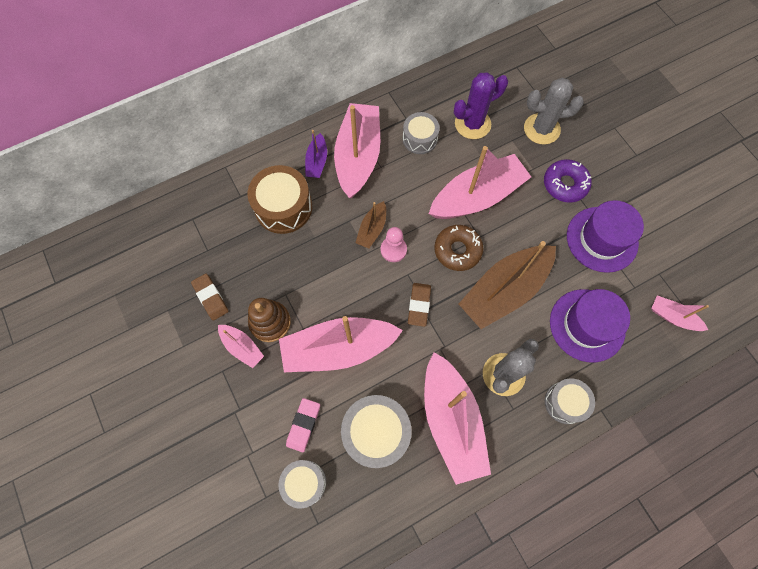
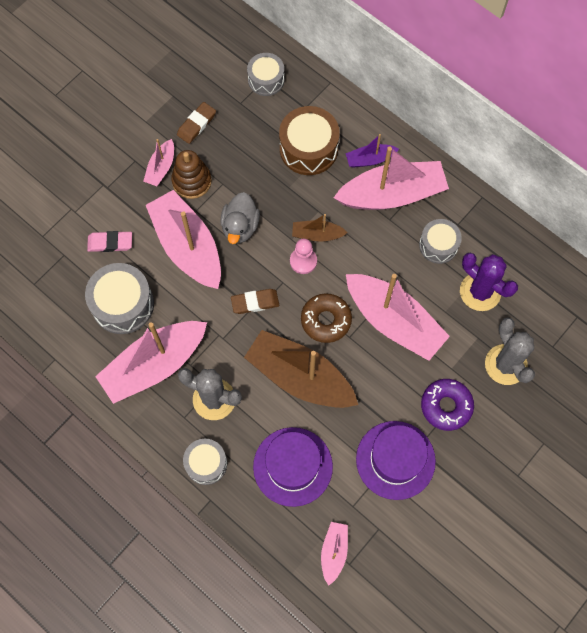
camera: 70 degrees right, 0 degrees up
grey drum [278,460,326,509] -> grey drum moved to [247,53,285,96]
none -> grey duck [220,192,260,244]

